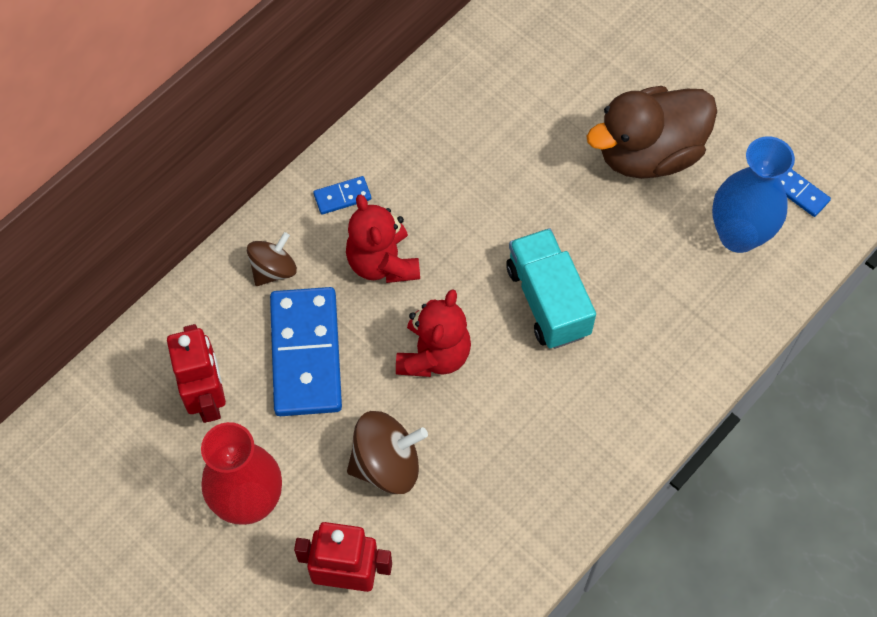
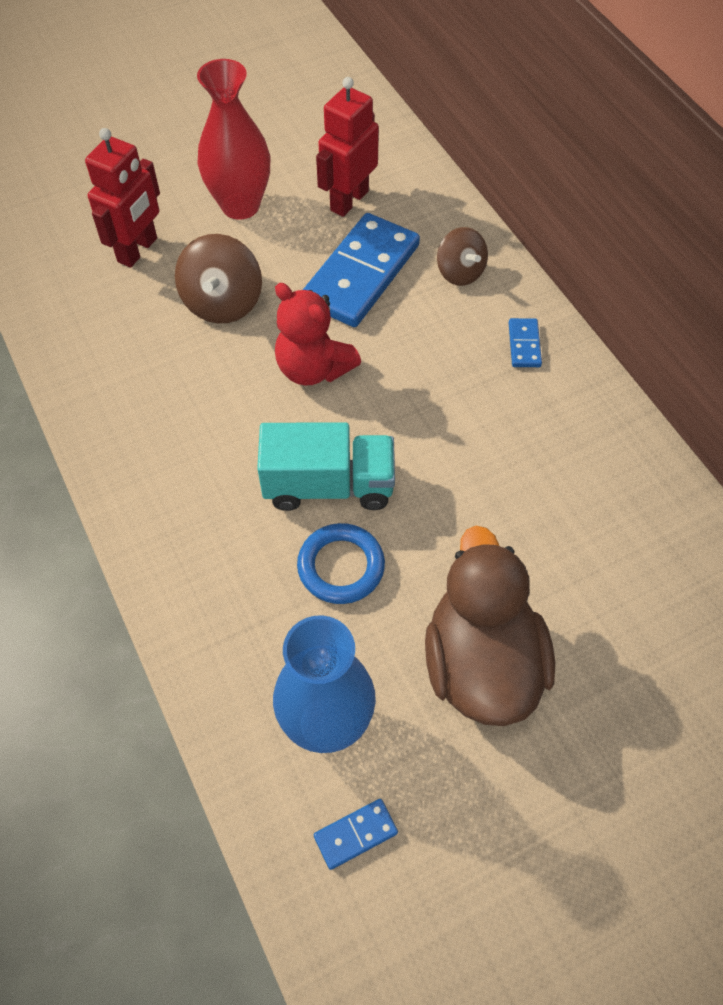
camera: 110 degrees right, 5 degrees down
red robot [167,324,226,423] -> red robot turned 120 degrees clockwise [316,77,379,217]
blue domino [270,287,342,416] -> blue domino turned 75 degrees counterclockwise [303,213,420,327]
red teddy bear [346,194,420,283] -> none
none -> blue ring [297,523,385,604]

